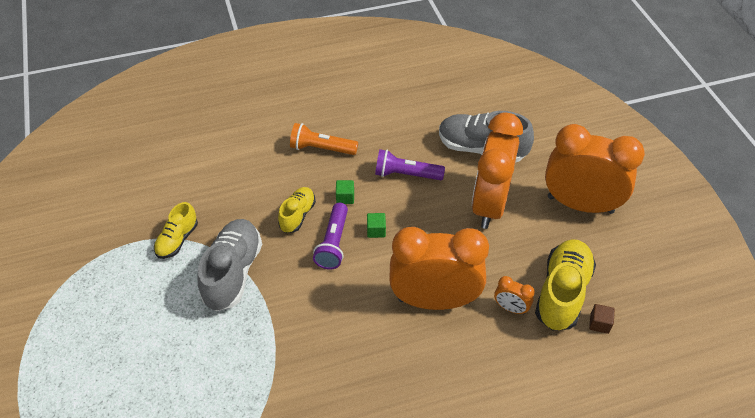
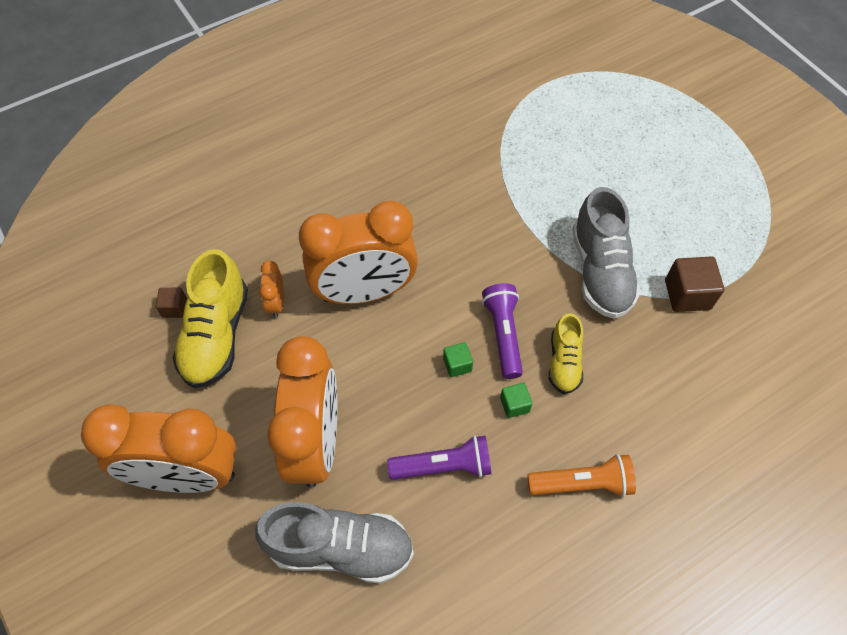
camera: 165 degrees right, 10 degrees up
yellow shoe [154,202,198,259] -> brown cube [665,256,724,312]
orange clock [494,276,535,315] -> orange clock turned 105 degrees counterclockwise [259,261,284,318]

